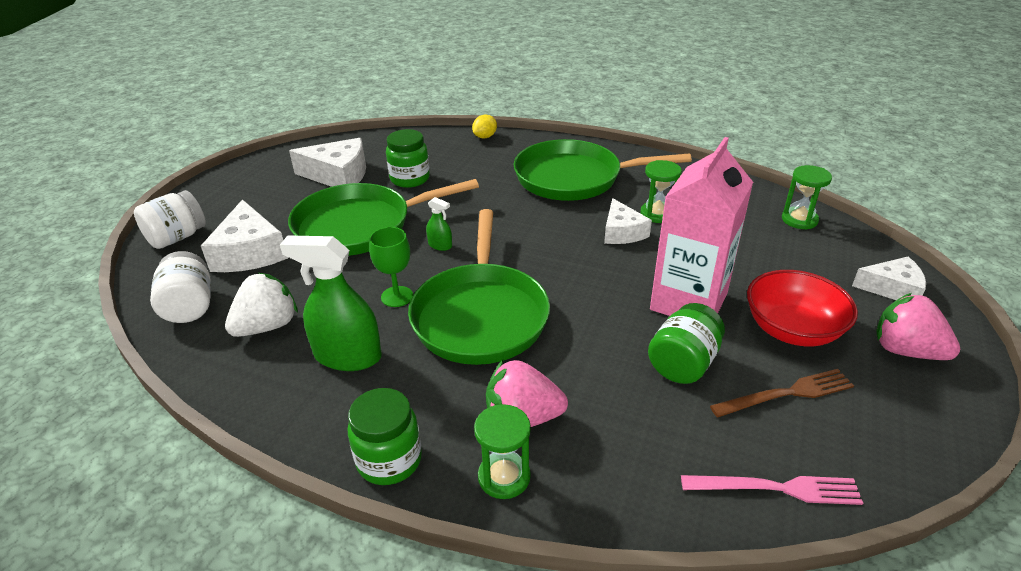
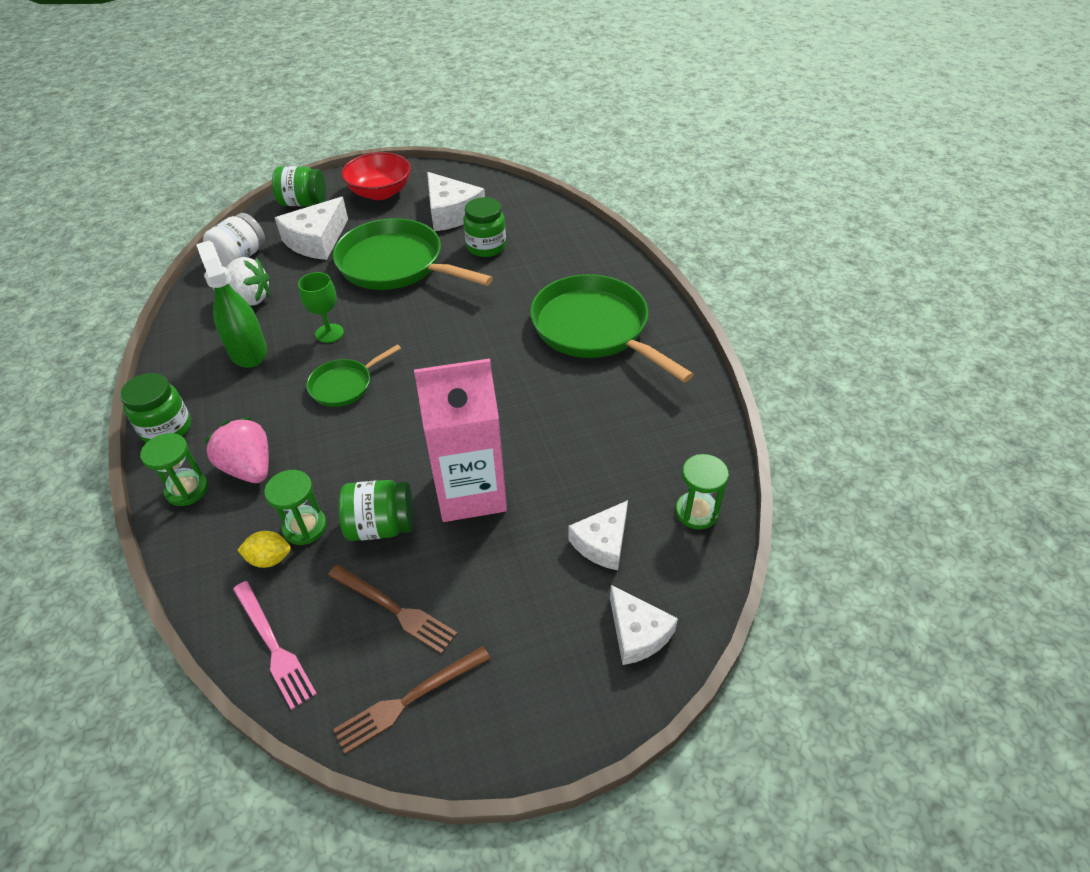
camera: 50 degrees right, 10 degrees up
white jar [134,190,206,249] -> green jar [272,166,326,206]
green pan [408,209,550,365] -> green pan [306,344,401,407], size x0.50
green spray bottle [426,197,452,251] -> none
yellow lemon [472,115,497,138] -> yellow lemon moved to [238,531,291,568]
white cheese [604,198,652,244] -> white cheese moved to [568,500,628,570]
green hourglass [640,160,682,223] -> green hourglass moved to [264,470,327,545]
red bowl [747,270,858,347] -> red bowl moved to [341,152,411,200]
pink strawberry [876,293,960,360] -> none
none -> brown fork [333,646,491,754]

